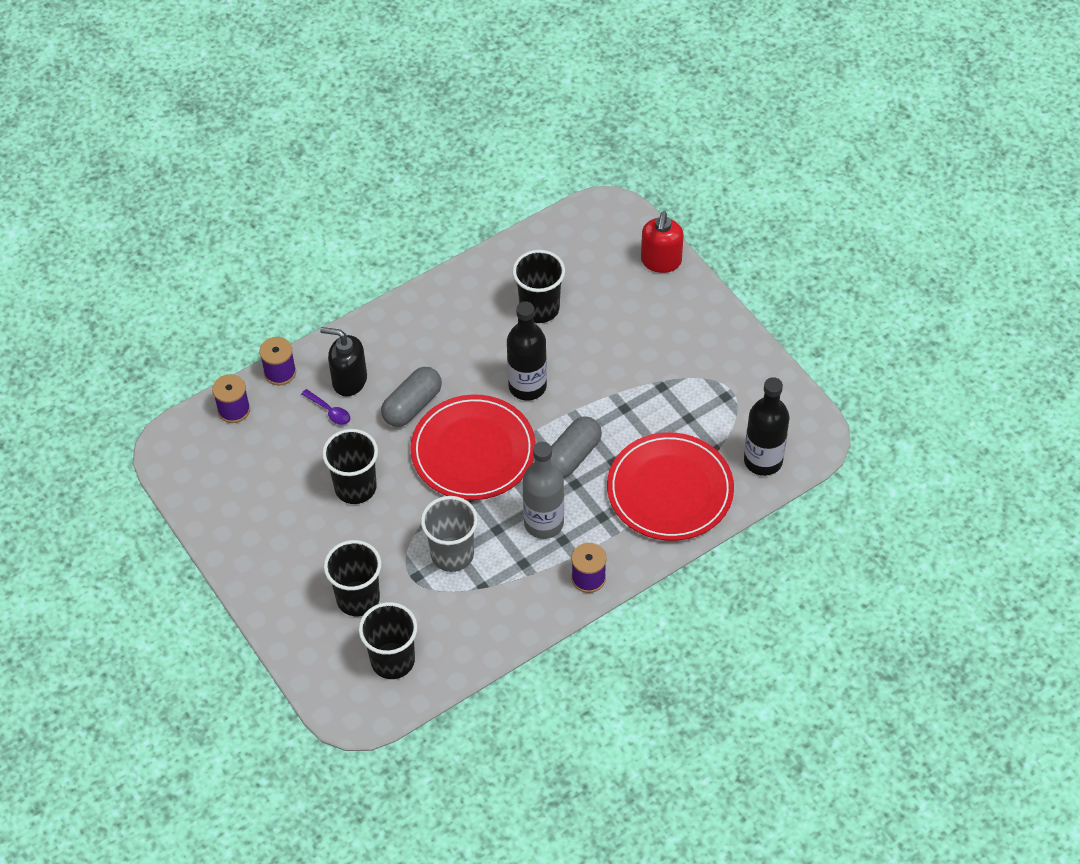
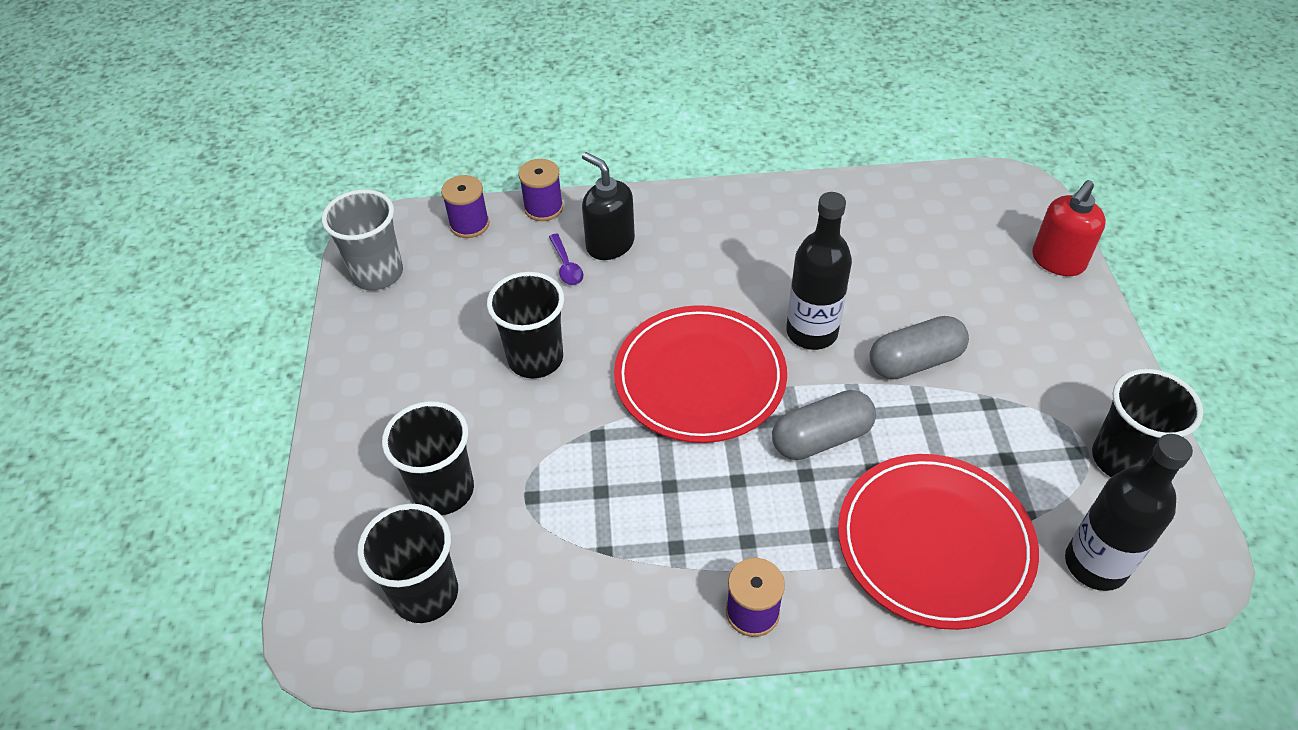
camera: 30 degrees right, 5 degrees down
grey capsule [381,367,442,427] -> grey capsule moved to [870,316,969,379]
grey cup [421,496,478,572] -> grey cup moved to [322,189,403,290]
black cup [512,250,565,323] -> black cup moved to [1092,369,1203,477]
grey bottle [523,442,564,539] -> none

